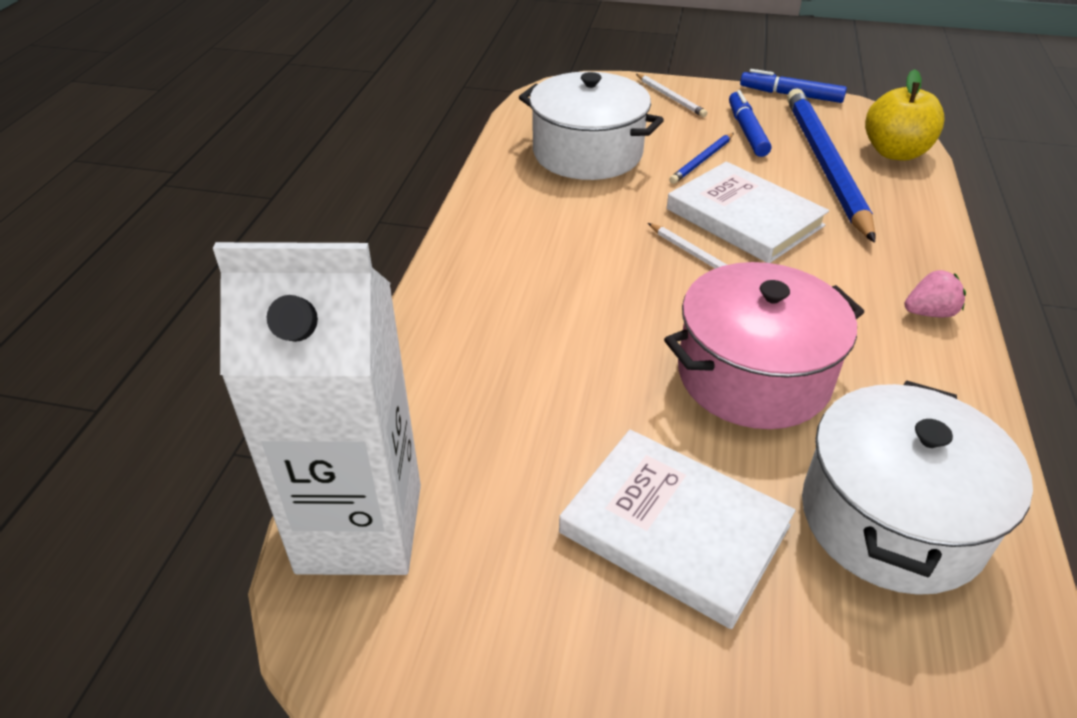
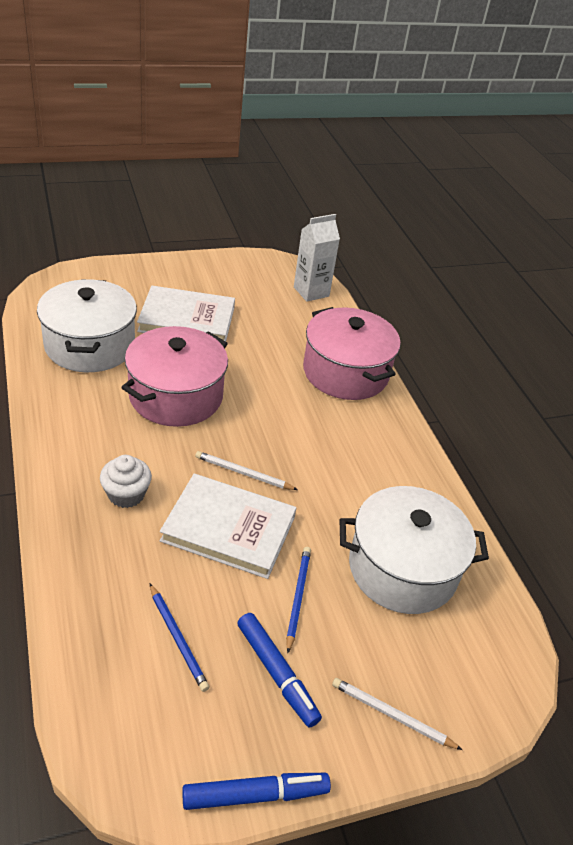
camera: 145 degrees right, 0 degrees up
white carton [213,242,421,575] -> white carton [294,214,340,302], size x0.57
blue pencil [787,88,875,243] -> blue pencil [150,584,210,692], size x0.43
yellow apple [865,69,945,161] -> none
pink strawberry [904,270,966,318] -> none
none -> white cupcake [100,455,152,508]
none -> pink pot [303,307,401,400]

